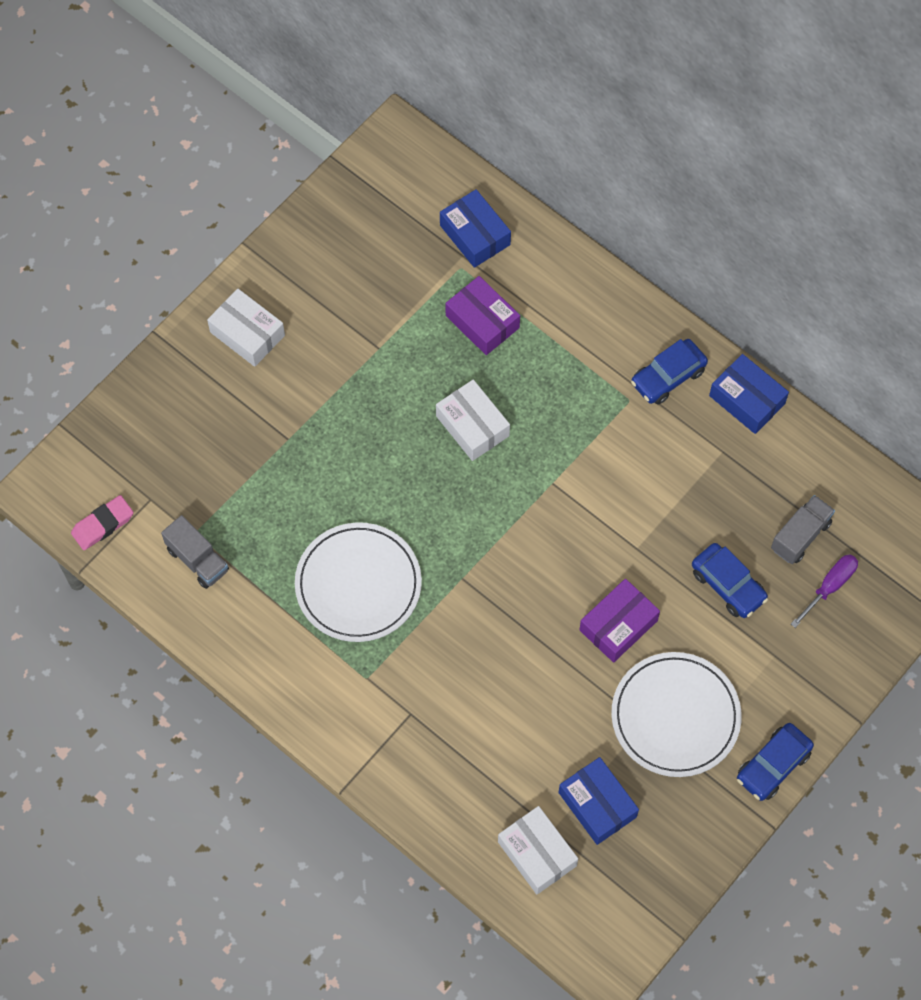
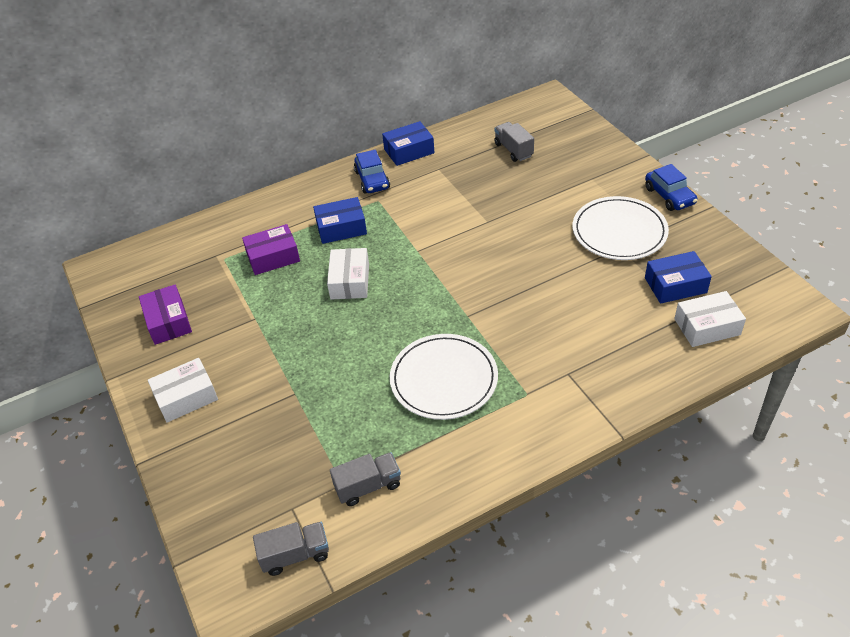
camera: 65 degrees left, 20 degrees down
pink eraser [71,495,133,550] -> grey truck [253,522,329,576]
white box [436,380,510,461] -> white box turned 75 degrees counterclockwise [327,248,369,299]
blue box [440,189,511,268] -> blue box moved to [313,197,367,244]
purple box [579,579,660,663] -> purple box moved to [139,285,192,345]
blue car [692,543,768,618] -> none
purple screwdriver [791,555,858,628] -> none

